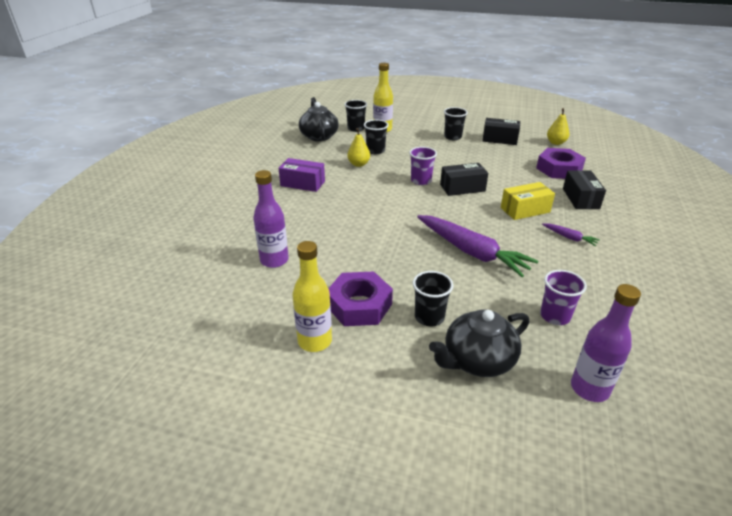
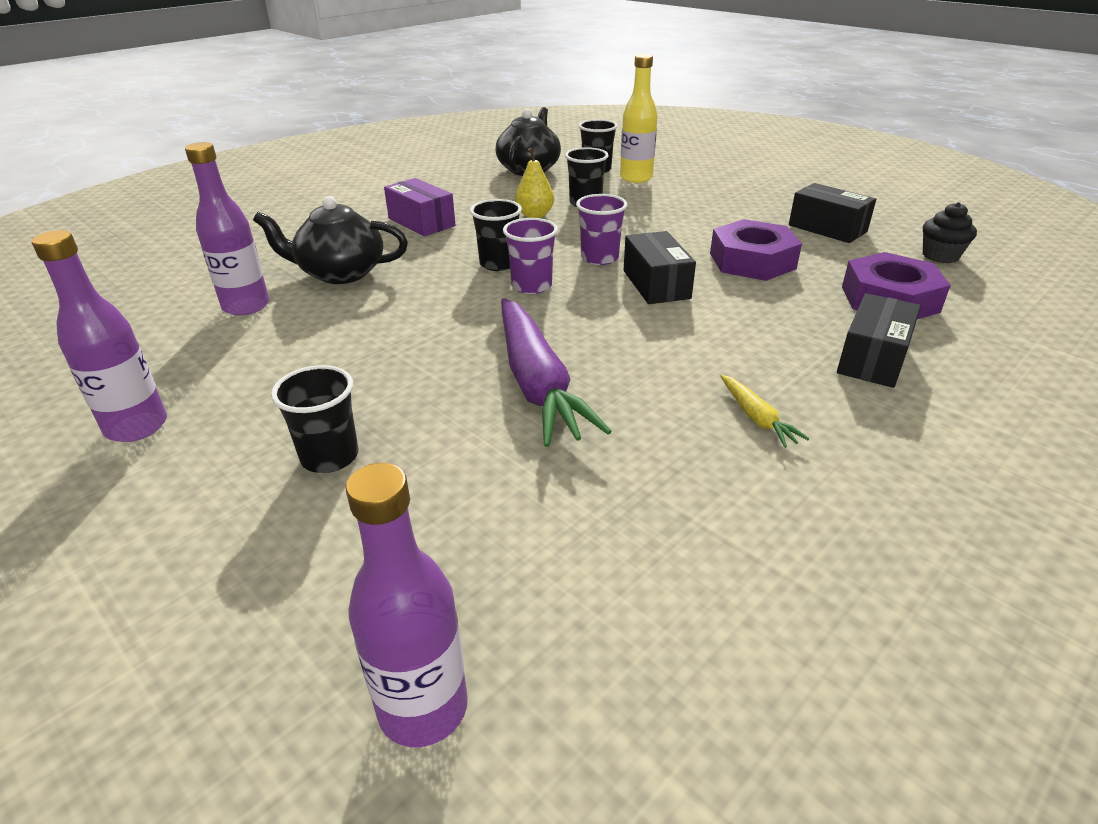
camera: 30 degrees right, 0 degrees up
yellow bottle [292,241,332,352] -> purple bottle [32,230,167,442]
purple nut [328,272,393,326] -> purple nut moved to [710,219,802,281]
black teapot [429,310,529,377] -> black teapot moved to [253,196,408,284]
black box [440,163,488,196] -> black box turned 60 degrees clockwise [624,231,696,304]
black cup [444,107,468,140] -> black cup moved to [470,199,522,271]
yellow box [501,182,555,220] -> none
purple cup [540,270,587,325] -> purple cup moved to [503,218,558,294]
purple carrot [542,223,600,246] -> yellow carrot [720,375,809,448]
yellow pear [547,108,570,145] -> black cupcake [923,202,977,263]

